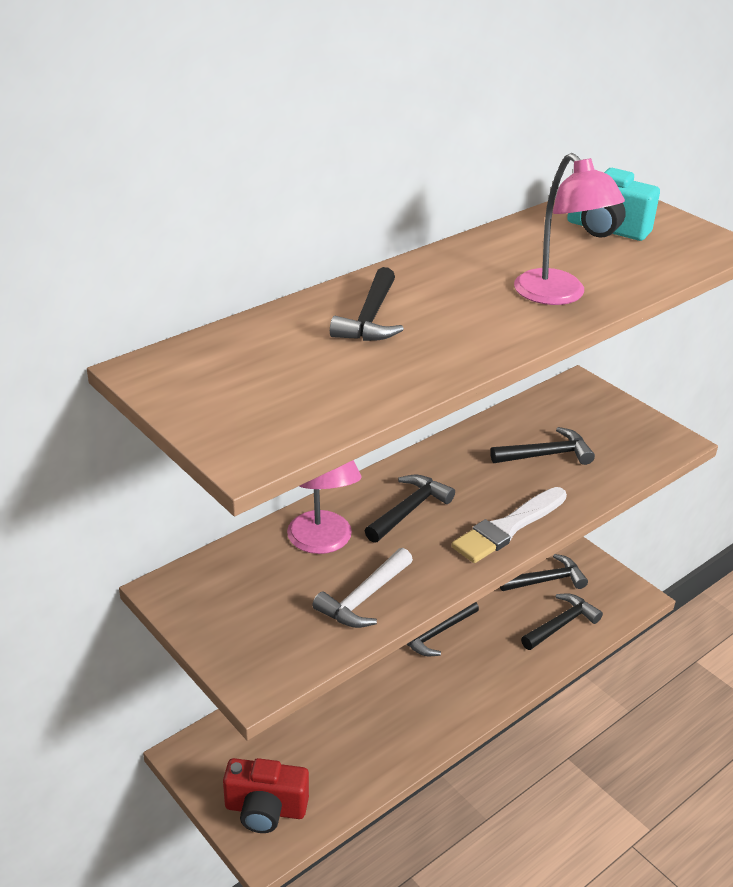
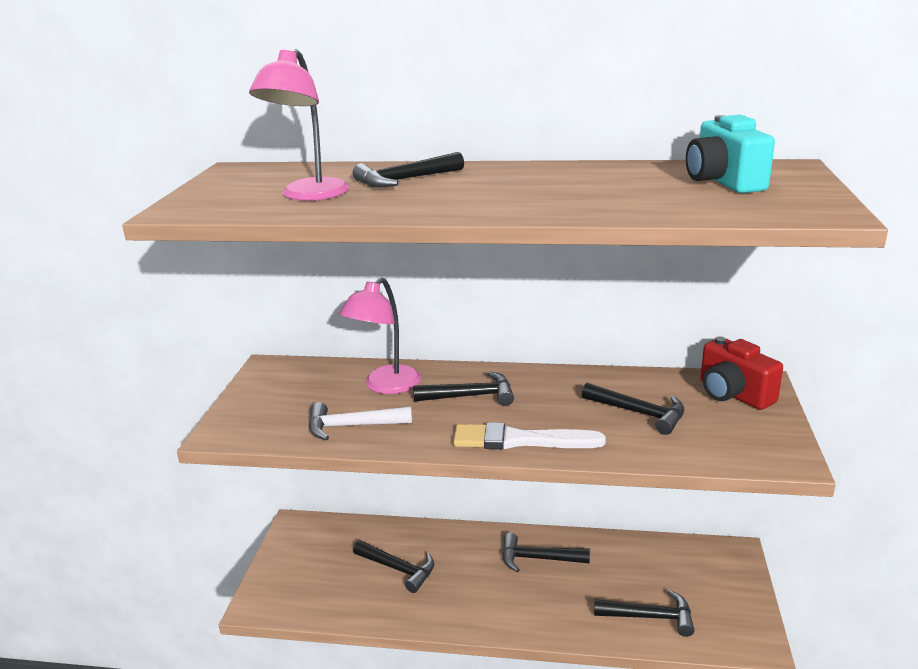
camera: 50 degrees right, 10 degrees down
red camera [223,758,309,833] -> red camera moved to [700,336,783,410]
black hammer [500,554,588,591] -> black hammer moved to [353,540,434,593]
pink lamp [514,153,625,305] -> pink lamp moved to [249,49,349,201]

